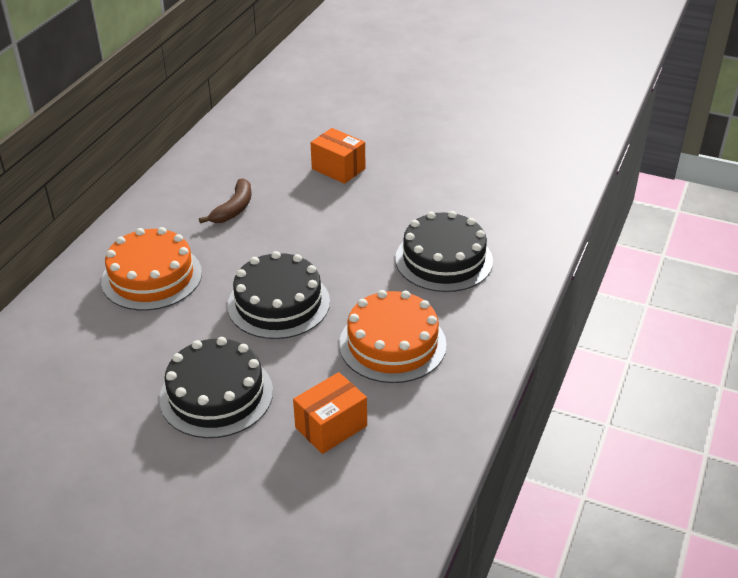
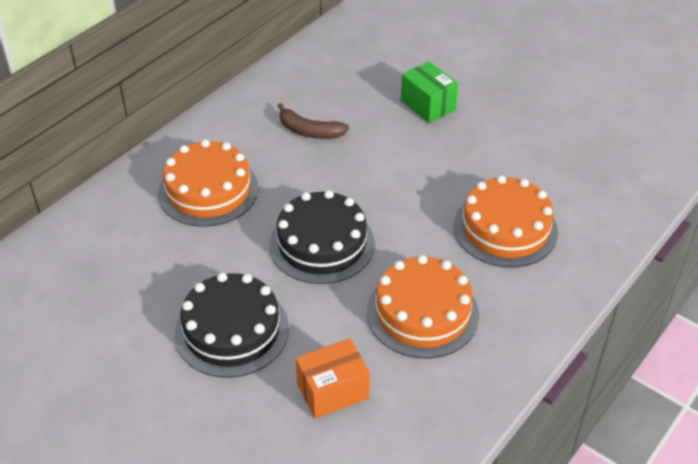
camera: 15 degrees right, 5 degrees up
brown banana [199,178,252,223] -> brown banana turned 75 degrees clockwise [278,103,349,139]
orange box [310,128,365,184] -> green box [401,61,458,123]
black cake [395,211,493,292] -> orange cake [454,175,558,267]

